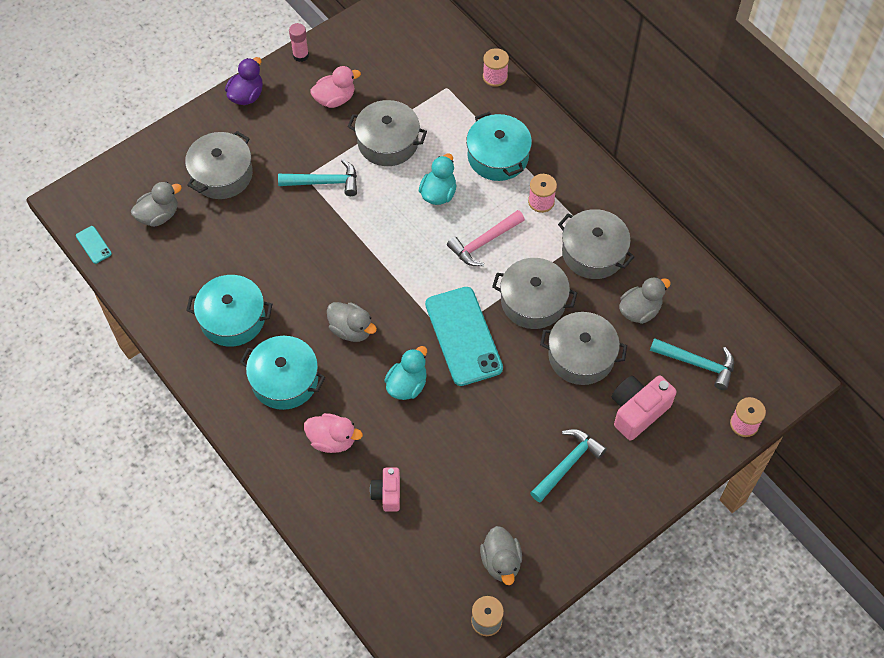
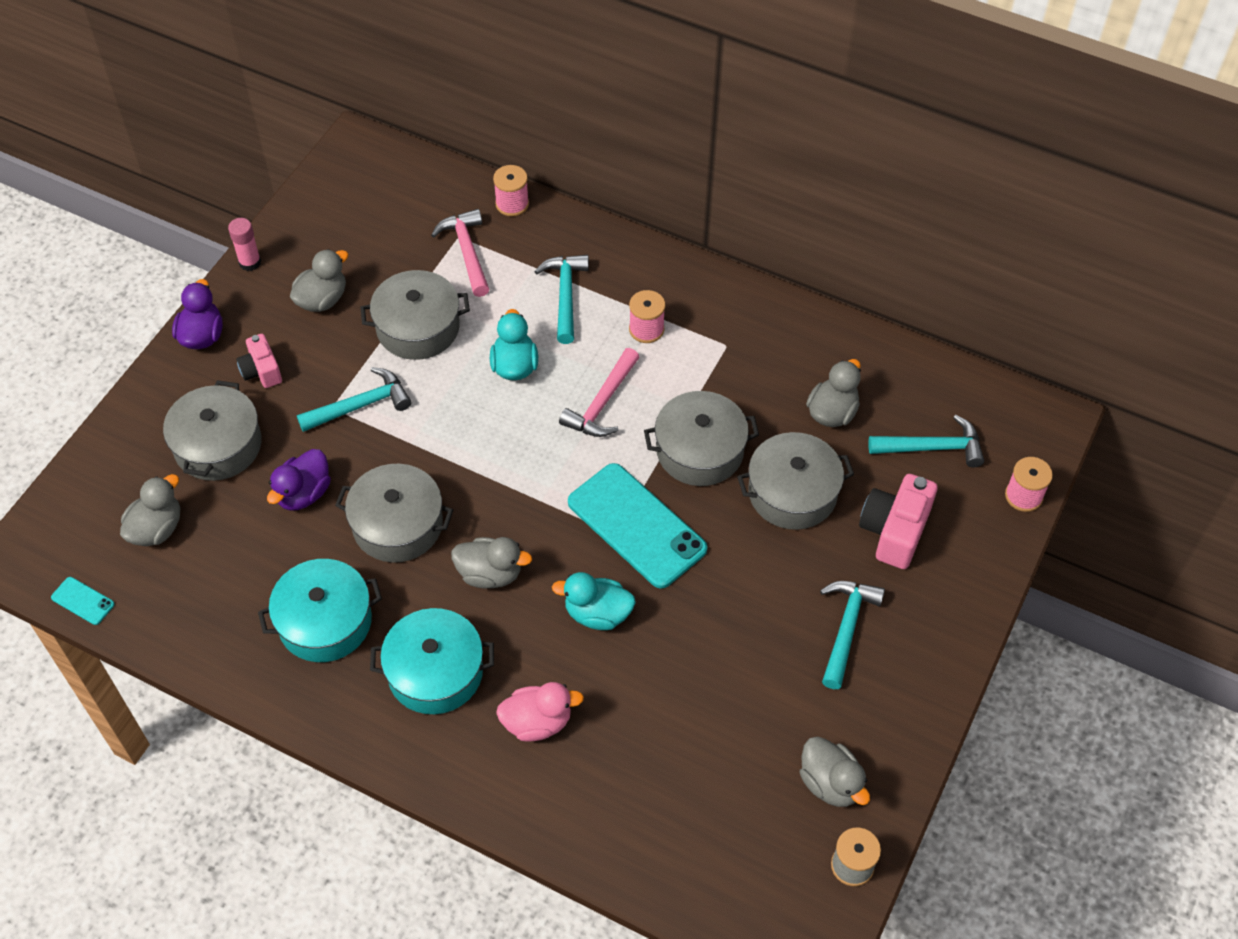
camera: 25 degrees left, 5 degrees down
pink duck [310,66,361,108] -> grey duck [290,249,348,312]
pink camera [370,468,400,512] -> pink camera moved to [236,334,282,388]
turquoise duck [384,346,427,400] -> turquoise duck turned 90 degrees counterclockwise [552,572,636,630]
turquoise pot [466,112,532,181] -> turquoise hammer [534,255,589,344]
grey pot [558,209,634,279] -> grey pot moved to [335,464,453,563]
none -> purple duck [267,449,331,511]
none -> pink hammer [431,209,489,297]

